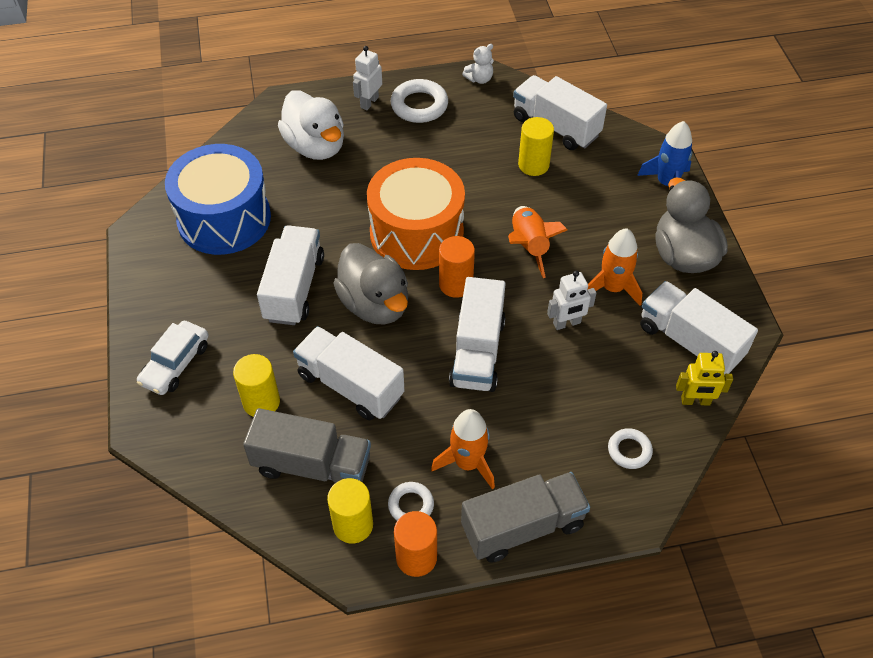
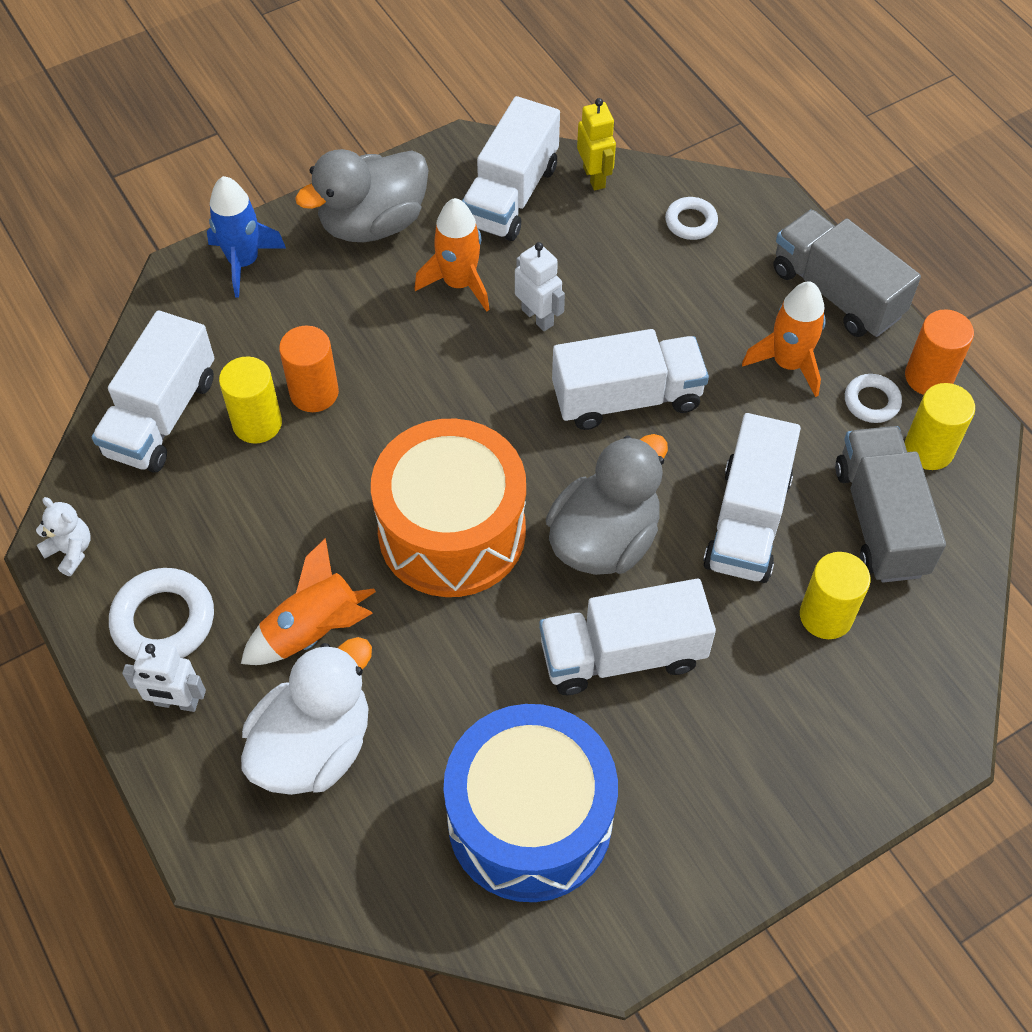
camera: 110 degrees left, 5 degrees up
white car [137,321,209,395] -> none
orange cylinder [439,236,475,298] -> orange cylinder moved to [279,325,339,412]
orange rocket [508,206,568,278] -> orange rocket moved to [241,538,376,665]

